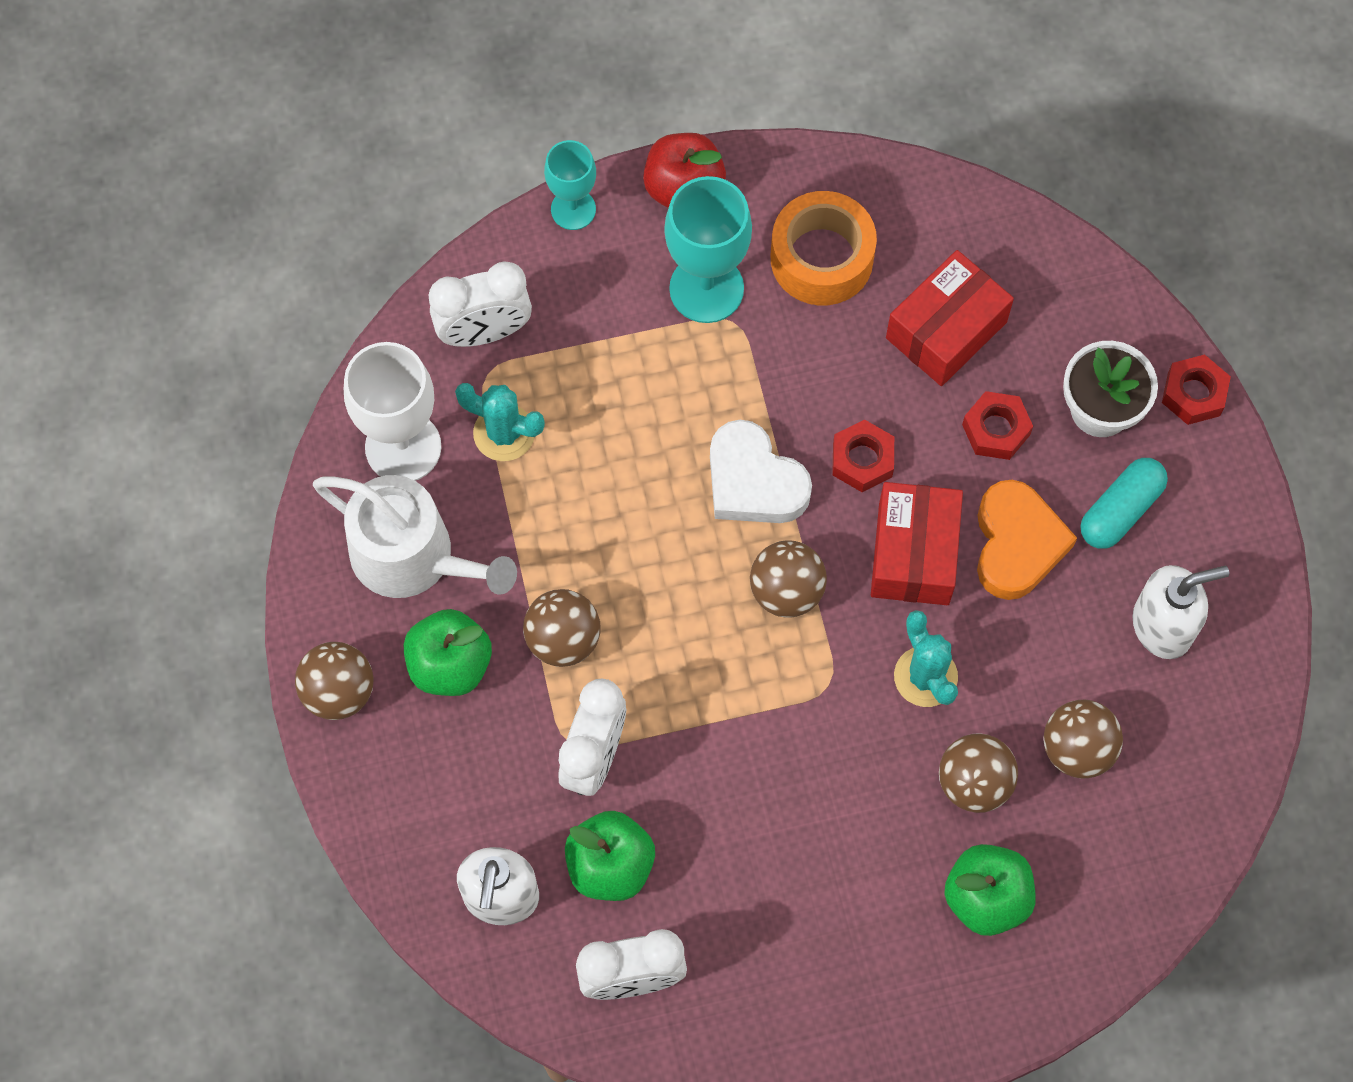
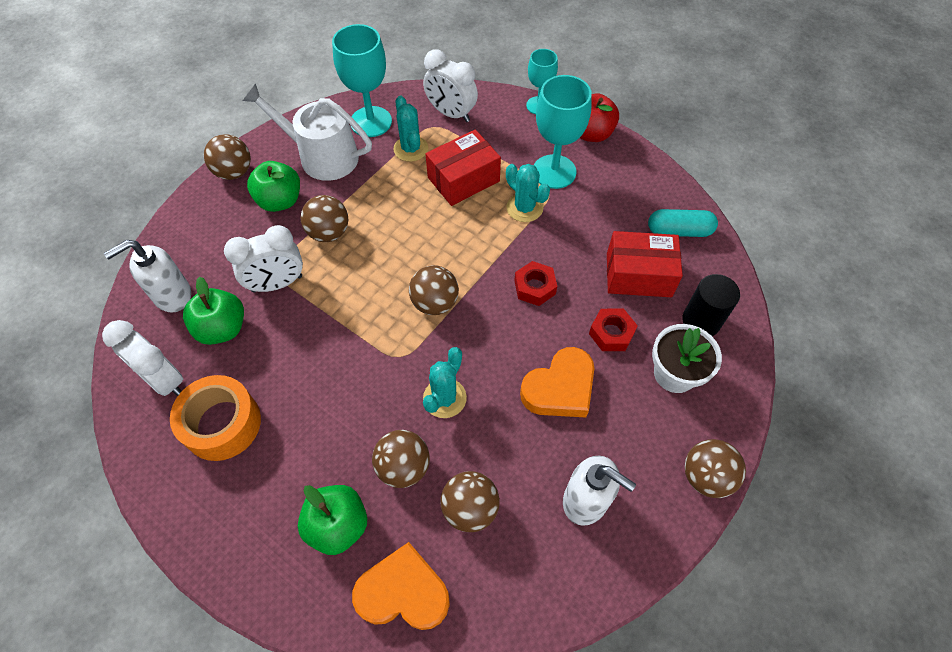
camera: 50 degrees right, 10 degrees down
white watering can [313,475,517,598] -> white watering can turned 120 degrees clockwise [243,84,372,181]
white goblet [344,342,441,481] -> turquoise goblet [332,24,392,137]
white heart [710,420,812,523] -> none
orange tape [771,191,877,305] -> orange tape moved to [170,375,261,461]
red box [871,482,963,605] -> red box moved to [426,129,501,206]
turquoise capsule [1081,458,1168,549] -> turquoise capsule moved to [648,209,718,237]
red nut [1162,355,1231,425] -> none
none -> orange heart [352,542,450,630]
none -> turquoise cactus [506,164,550,222]
none -> black cylinder [682,274,740,336]
none -> brown ball [685,439,746,498]

